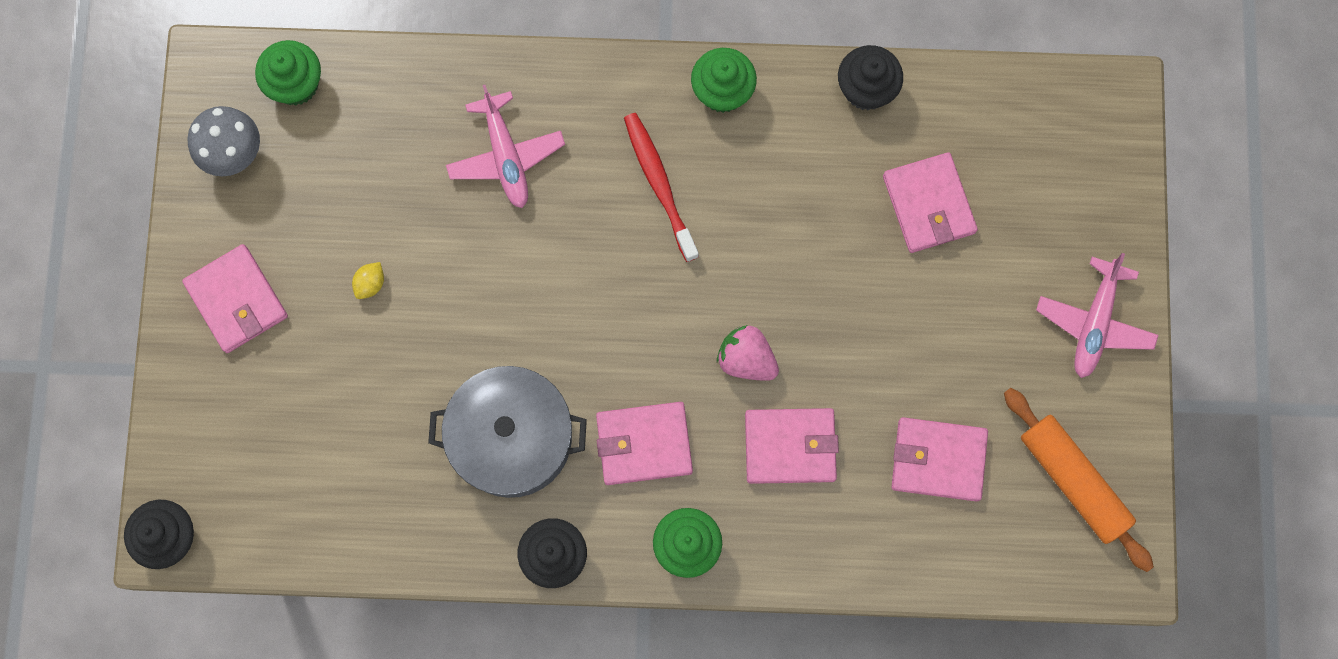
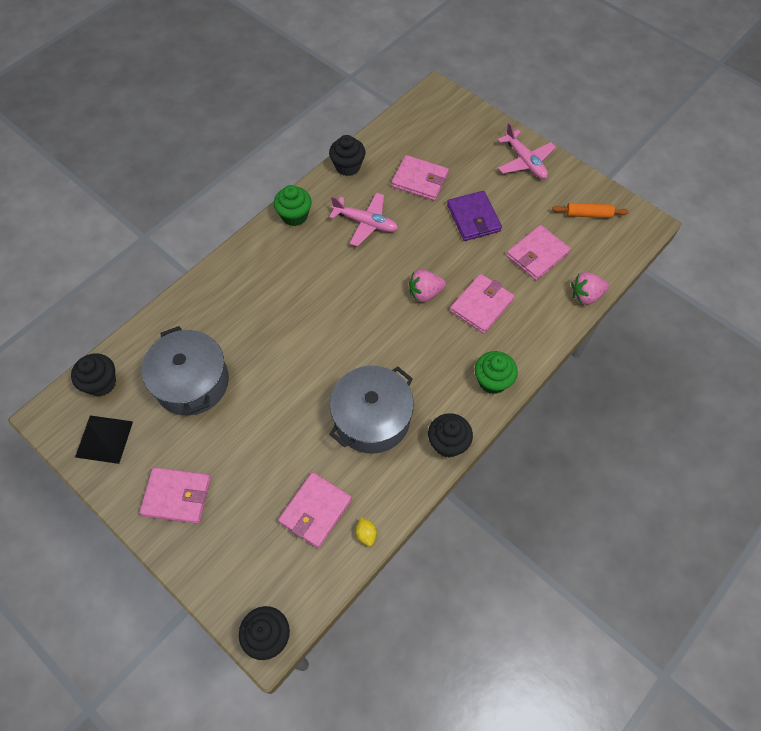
camera: 50 degrees left, 15 degrees down
grey mushroom [187,106,260,177] -> black pyramid [75,415,133,464]
green cupcake [255,40,321,105] -> black cupcake [71,353,116,396]
yellow lemon [352,262,384,299] -> yellow lemon moved to [356,517,377,546]
pink plane [446,85,565,208] -> pink plane moved to [329,192,398,247]
pink wallet [596,402,693,485] -> pink wallet moved to [278,472,352,548]
red toothbrush [624,113,699,262] -> none
orange rolling pin [1004,388,1154,572] -> orange rolling pin [552,203,629,218], size x0.62
none -> grey pot [142,326,229,416]
none -> purple wallet [447,191,502,241]
none -> pink strawberry [571,272,609,305]

